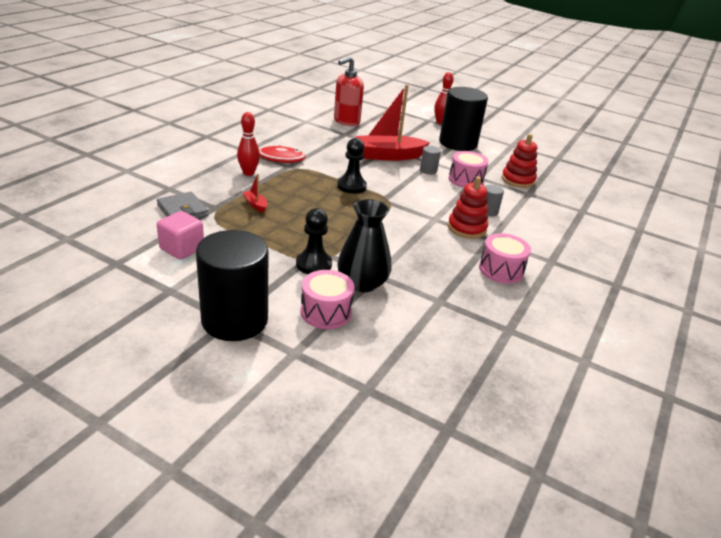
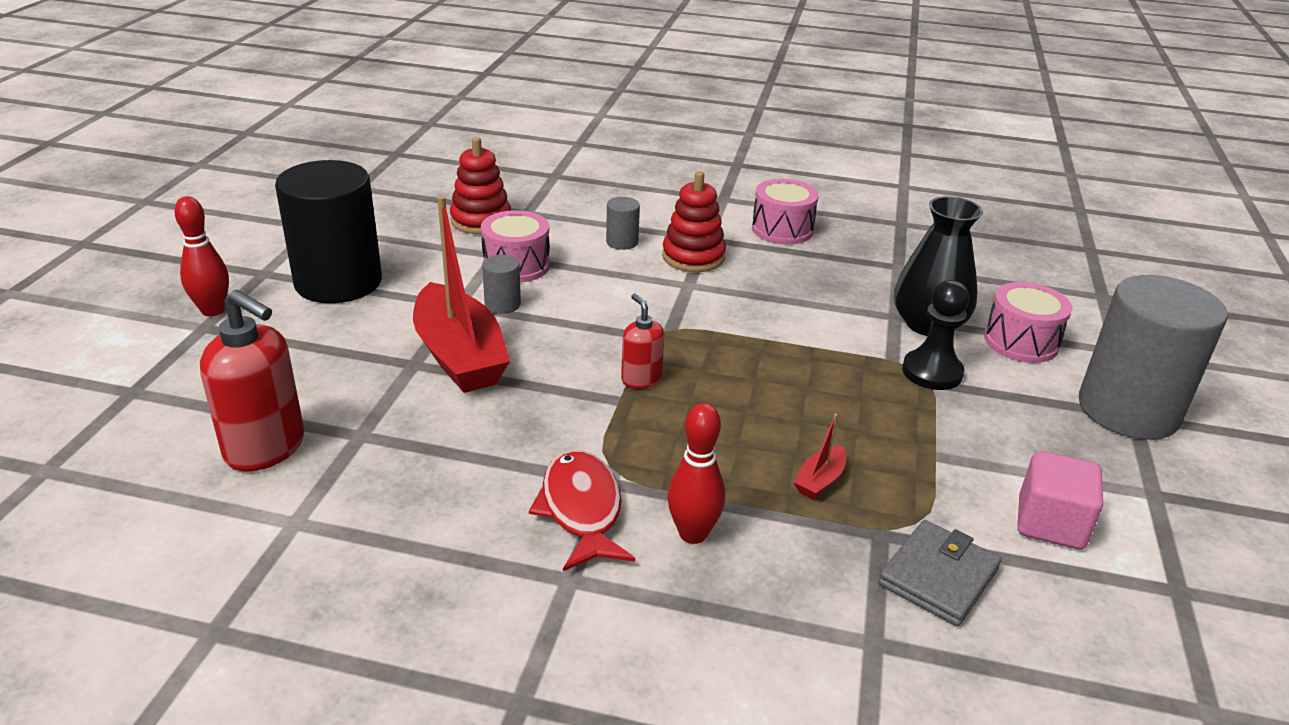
camera: 105 degrees left, 0 degrees up
black cylinder [196,230,268,341] -> grey cylinder [1079,275,1228,440]
black pawn [337,138,367,194] -> red soap dispenser [621,294,664,389]

